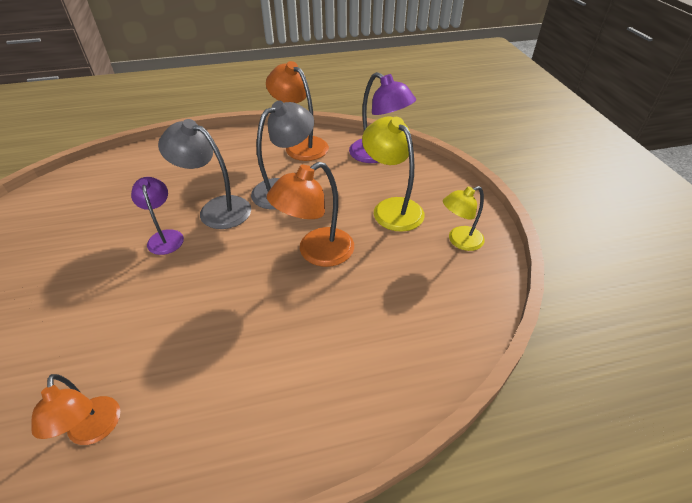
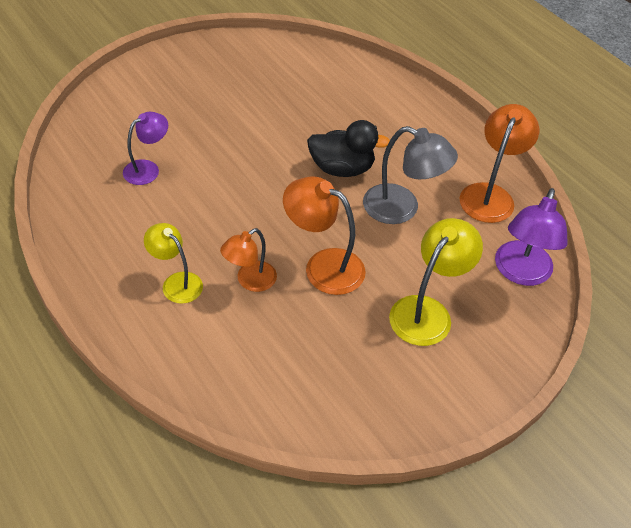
camera: 65 degrees right, 5 degrees up
orange lamp [32,374,120,445] -> orange lamp moved to [220,228,277,292]
purple lamp [131,177,184,255] -> purple lamp moved to [123,112,168,185]
grey lamp [158,119,251,229] -> black duck [307,120,390,177]
yellow lamp [443,186,485,251] -> yellow lamp moved to [144,223,203,304]

